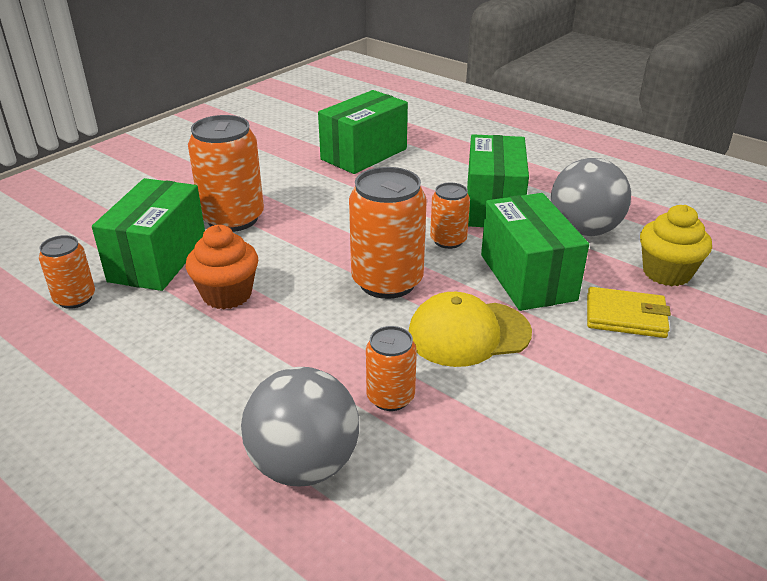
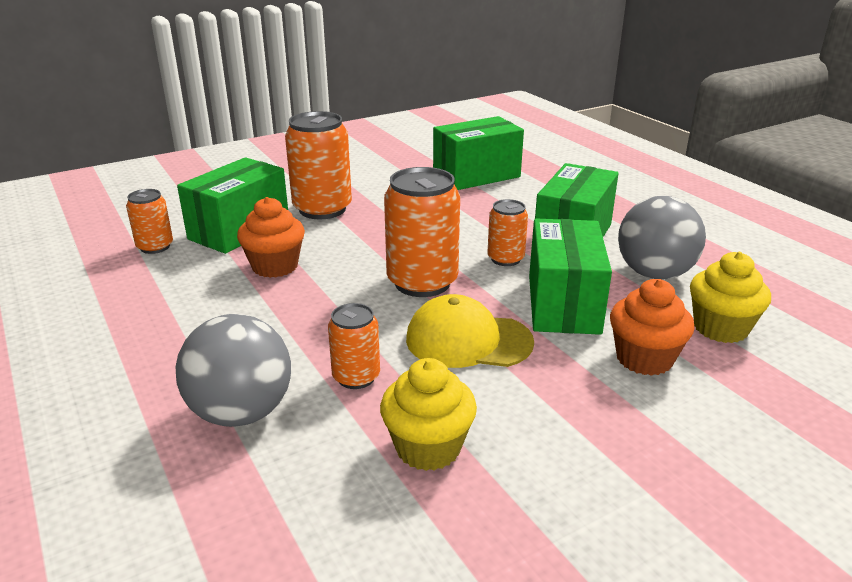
camera: 20 degrees right, 5 degrees down
yellow wallet [587,287,671,338] -> orange cupcake [610,279,695,376]
none -> yellow cupcake [380,358,477,471]

